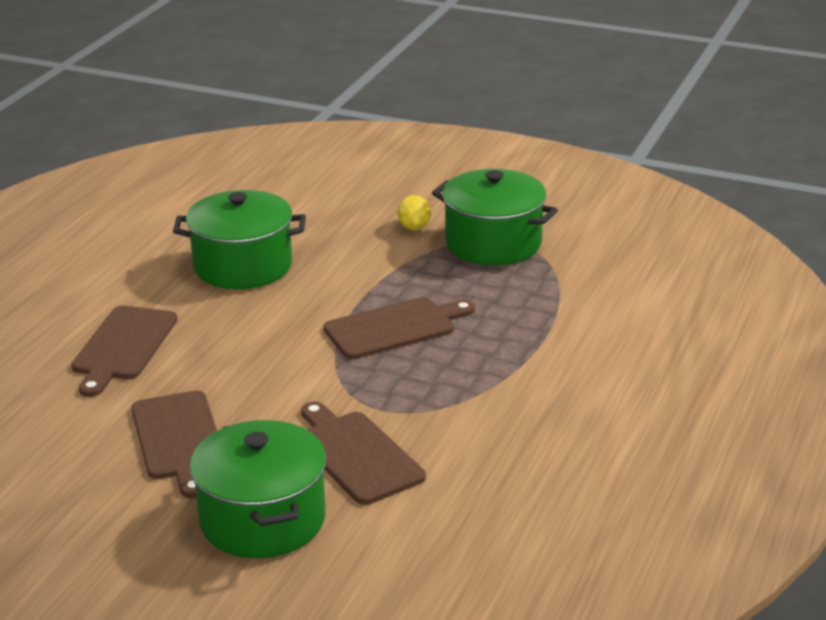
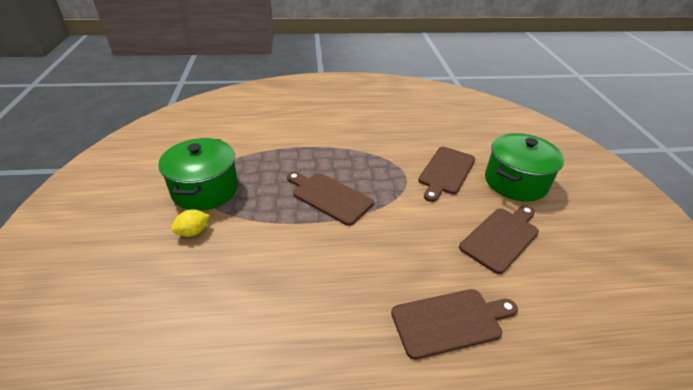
camera: 120 degrees left, 10 degrees up
green pot [173,190,306,289] -> none

